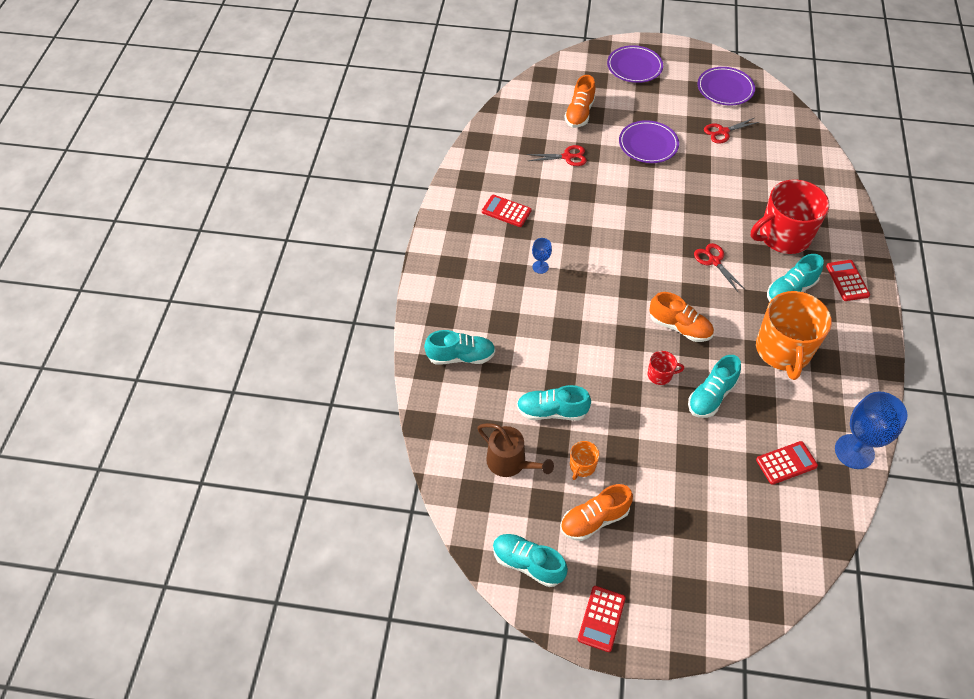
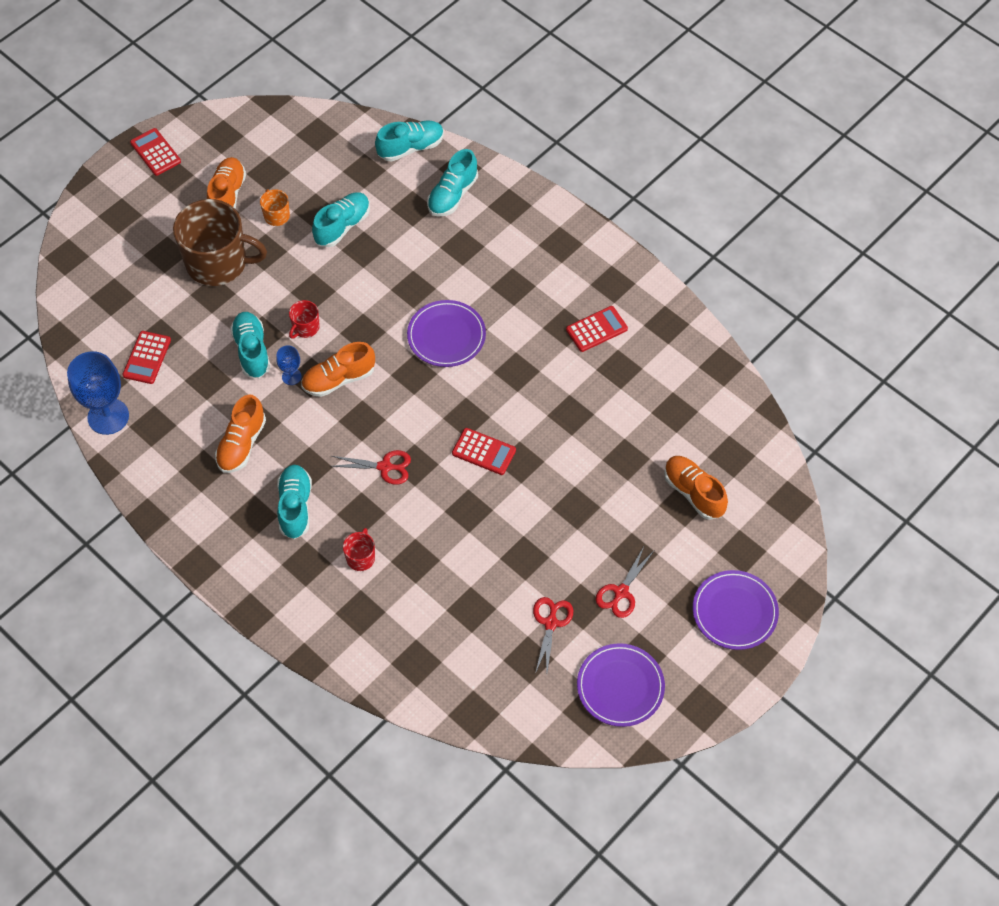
camera: 125 degrees right, 5 degrees up
brown watering can [477,423,554,477] -> none
turquoise shoe [493,534,568,587] -> turquoise shoe moved to [375,120,444,162]
red scissors [527,145,587,166] -> red scissors moved to [596,547,654,618]
blue goblet [532,238,552,274] -> blue goblet moved to [276,345,302,385]
purple plate [619,120,679,163] -> purple plate moved to [407,300,486,367]
red mug [751,179,830,254] -> red mug [343,528,375,571], size x0.43
orange mug [756,291,832,380] -> orange shoe [215,395,266,473]
red calculator [826,260,870,301] -> red calculator moved to [452,428,516,475]
none -> brown mug [173,199,267,286]

